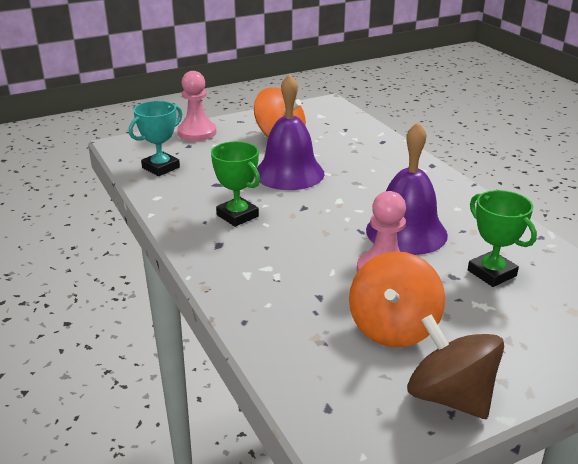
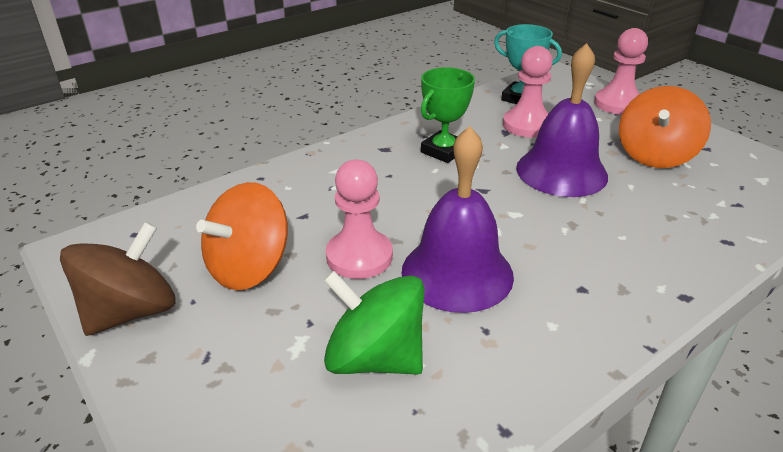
camera: 80 degrees right, 5 degrees up
orange spinning top [349,251,445,347] -> orange spinning top turned 60 degrees counterclockwise [196,182,288,290]
green trophy [468,190,537,287] -> green spinning top [323,271,424,375]
none -> pink pawn [503,46,553,137]

